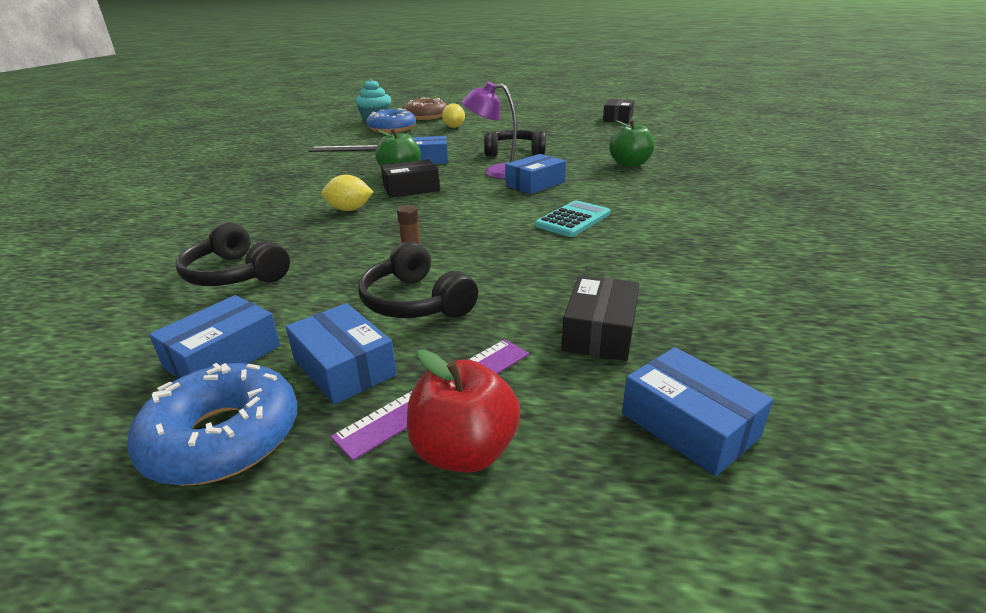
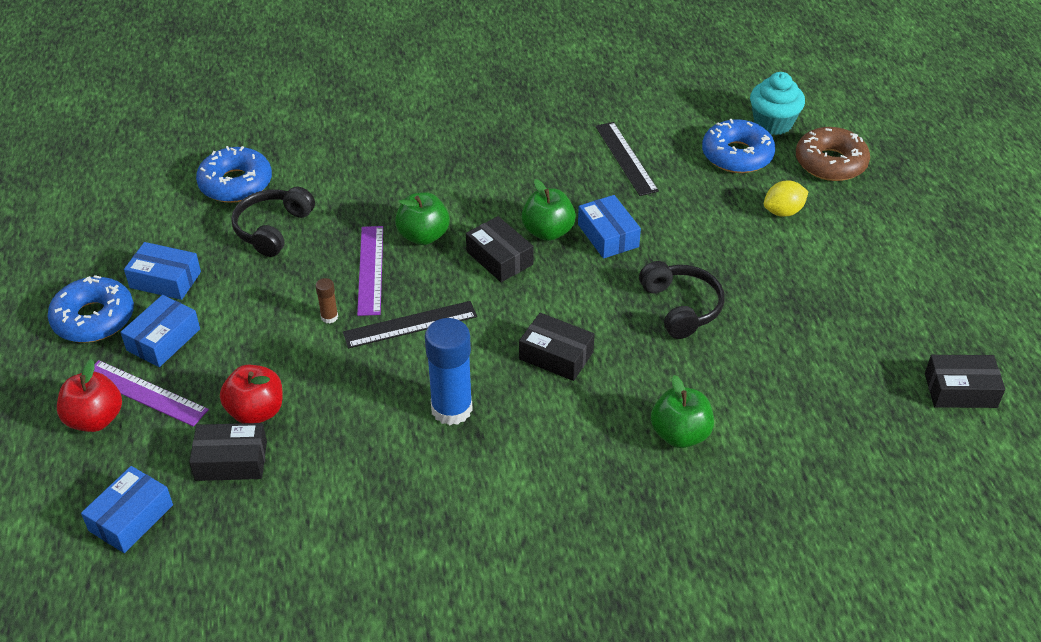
camera: 70 degrees right, 15 degrees up
yellow lemon [322,175,373,211] -> green apple [395,192,450,245]
black headphones [358,241,478,318] -> none
purple lamp [462,81,517,179] -> none
blue box [505,154,566,194] -> black box [519,313,595,381]
turquoise calculator [535,200,611,237] -> blue glue stick [425,318,473,425]
none -> blue donut [196,146,272,203]
none -> red apple [220,365,283,423]
none -> black ruler [343,301,477,348]
none -> purple ruler [357,226,383,316]

